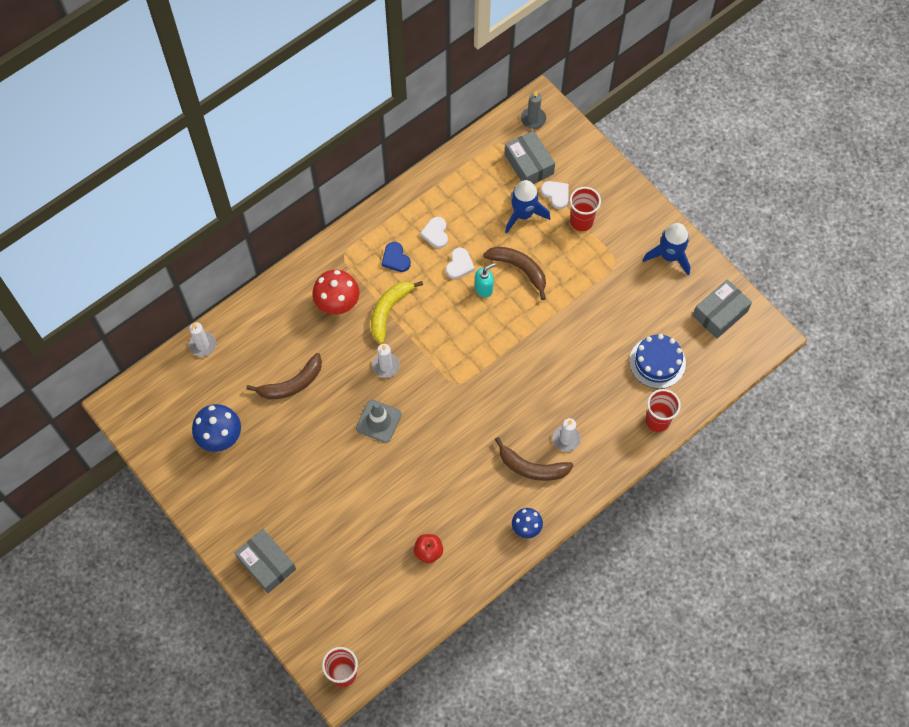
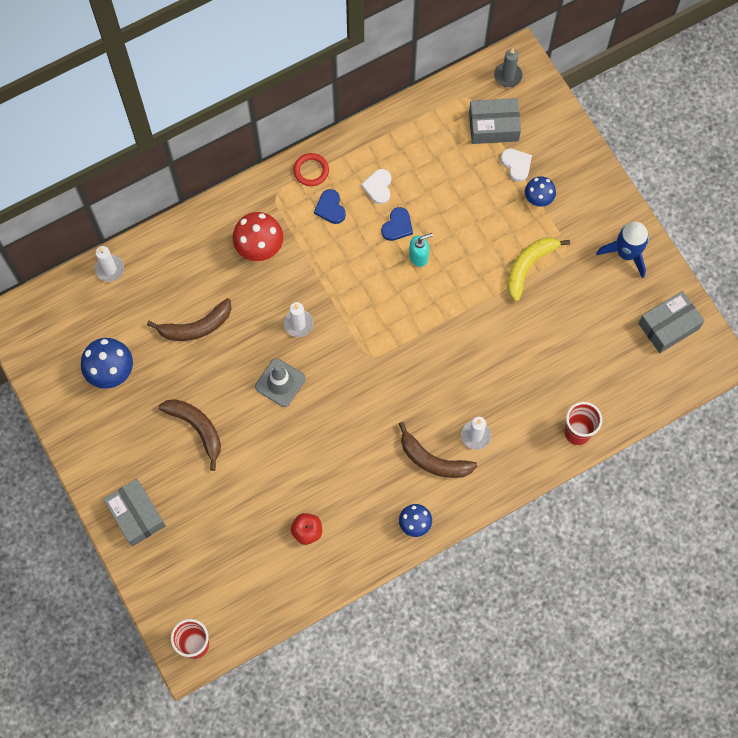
camera: 10 degrees right, 5 degrees up
yellow banana [371,281,423,344] -> yellow banana moved to [507,238,570,302]
white heart [446,248,475,279] -> blue heart [381,207,413,241]
brown banana [483,247,546,300] -> brown banana moved to [158,399,221,471]
grey box [505,131,555,184] -> grey box turned 75 degrees counterclockwise [469,98,521,144]
blue rocket [505,180,550,233] -> none
red cup [570,187,601,231] -> blue mushroom [525,176,556,207]
blue cake [629,334,686,389] -> none
none -> red ring [293,153,329,186]

